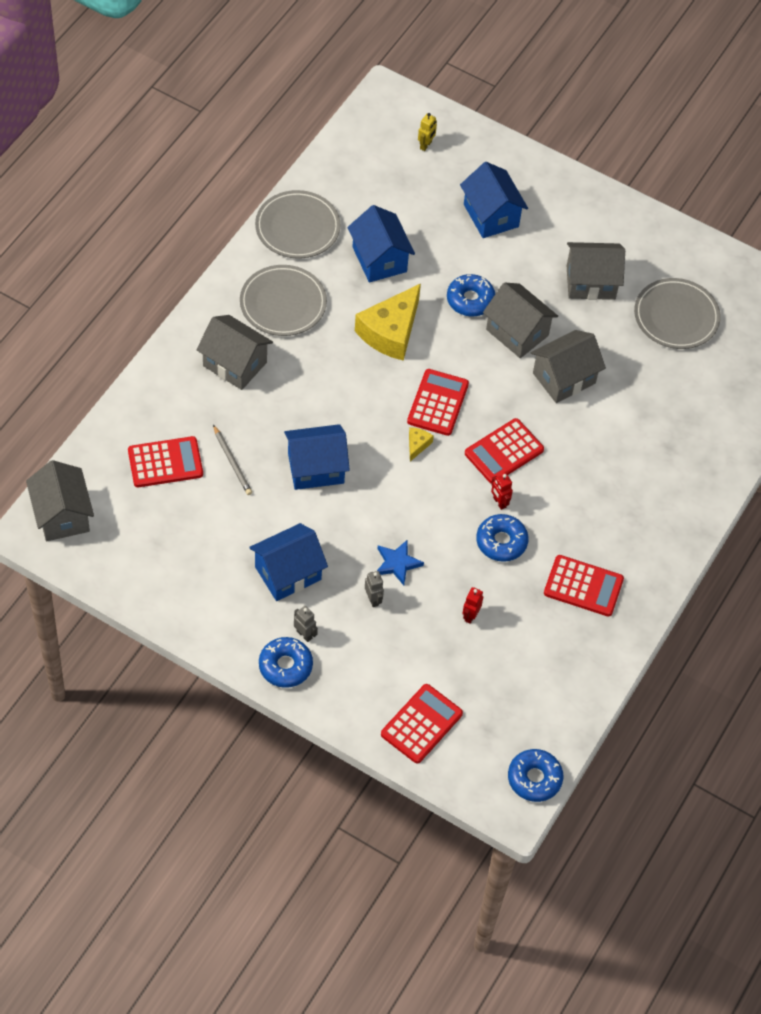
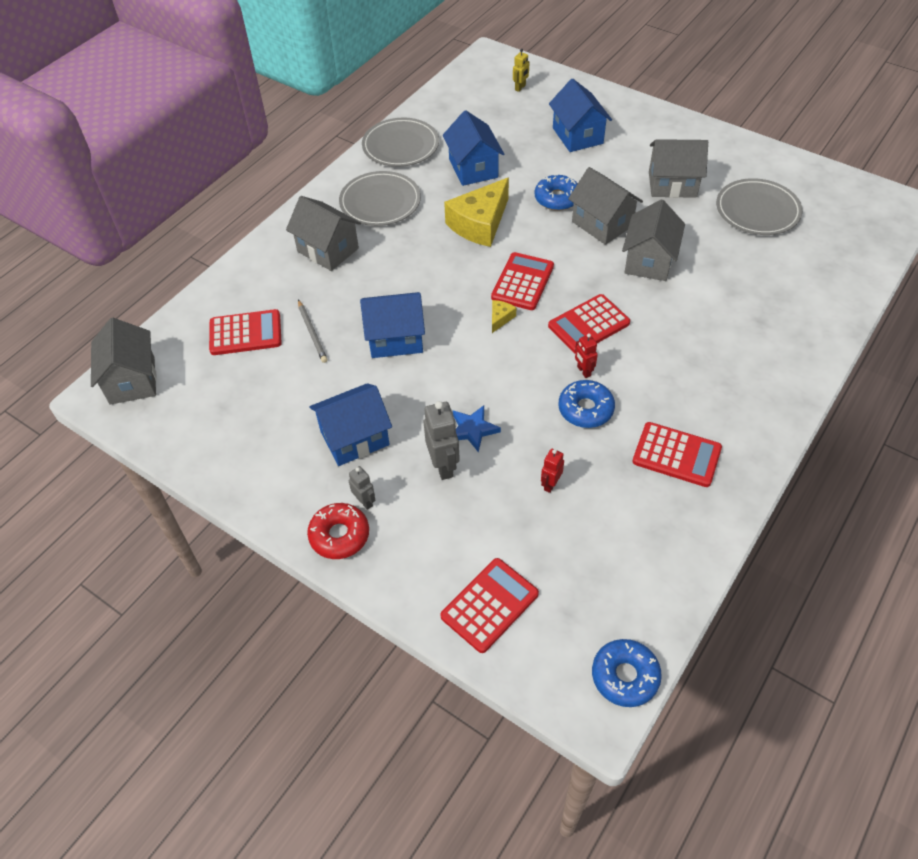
camera: 10 degrees right, 5 degrees down
blue donut [259,637,313,688] -> red donut [307,503,369,559]
grey robot [365,571,384,607] -> grey robot [424,401,460,480], size x1.74
grey house [531,330,606,403] -> grey house turned 45 degrees counterclockwise [622,199,685,281]

